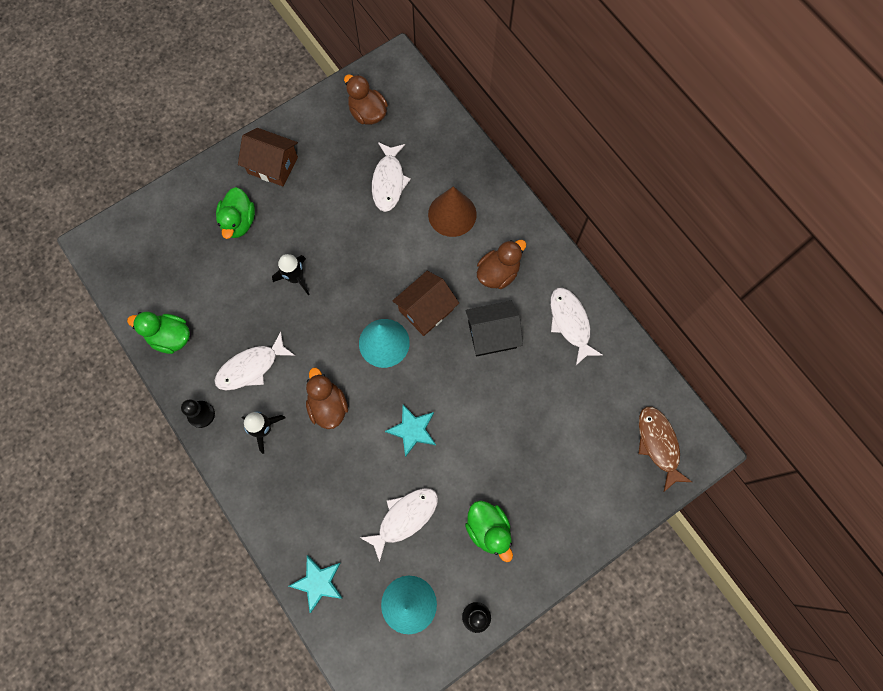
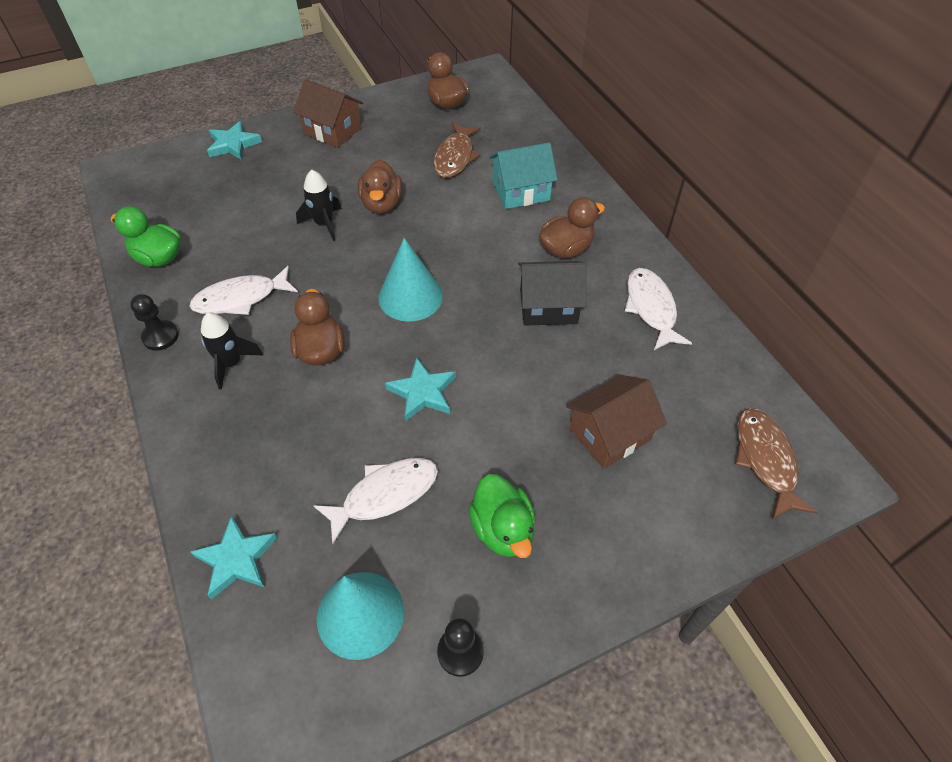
camera: 10 degrees right, 20 degrees down
green duck [216,187,255,239] -> none
white fish [372,142,411,212] -> brown fish [433,123,481,178]
brown house [393,271,459,336] -> brown house moved to [566,375,667,469]
brown cone [428,186,477,237] -> turquoise house [489,142,557,209]
none -> turquoise star [207,121,262,160]
none -> brown duck [358,160,403,214]

